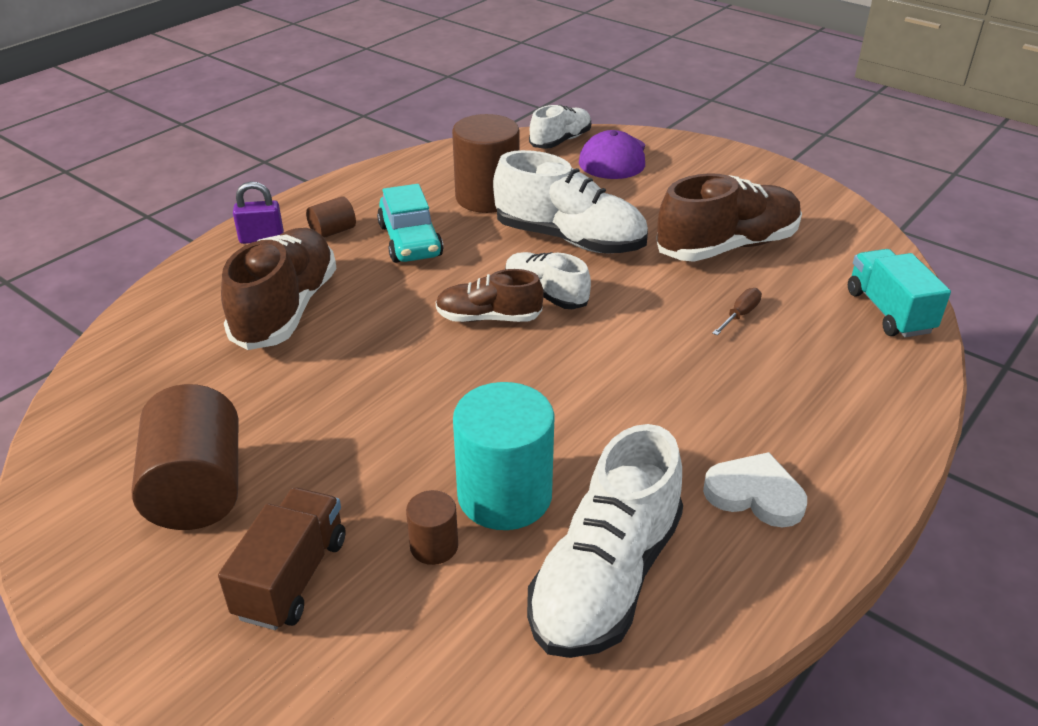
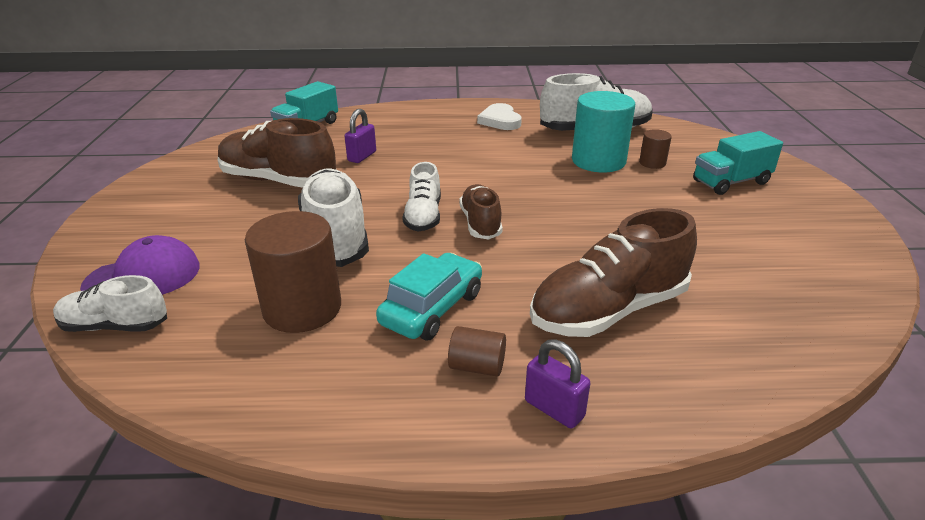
camera: 130 degrees left, 5 degrees down
brown cylinder [132,384,238,530] -> none
brown truck [218,487,345,630] -> turquoise truck [693,131,783,195]
brown shoe [436,269,544,322] -> brown shoe turned 150 degrees counterclockwise [459,184,503,240]
brown screwdriver [712,288,762,335] -> purple padlock [345,109,376,163]

